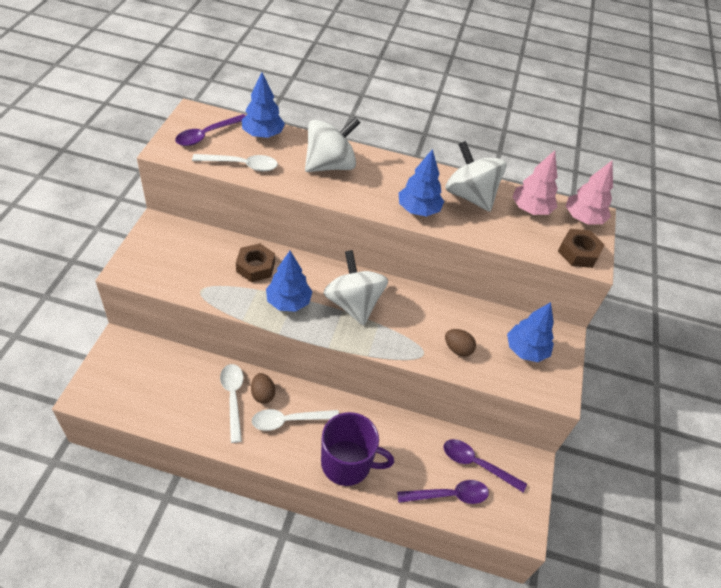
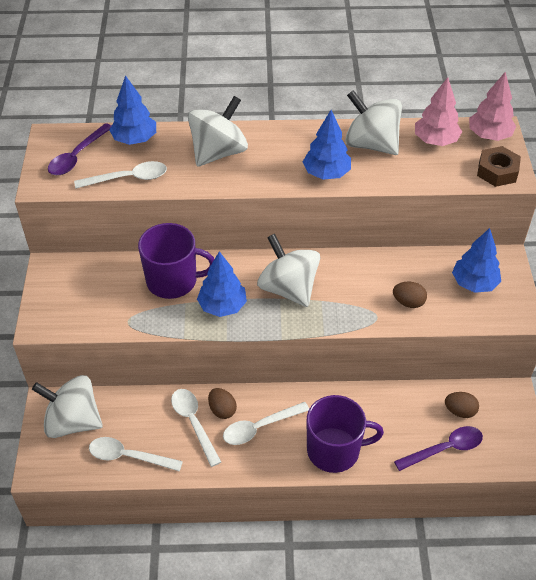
camera: 10 degrees left, 0 degrees up
brown nut [236,243,275,282] -> purple mug [138,223,214,299]
purple spoon [444,439,527,493] -> brown egg [445,392,479,418]
none -> white spinning top [32,375,103,438]
none -> white spoon [89,437,183,472]

